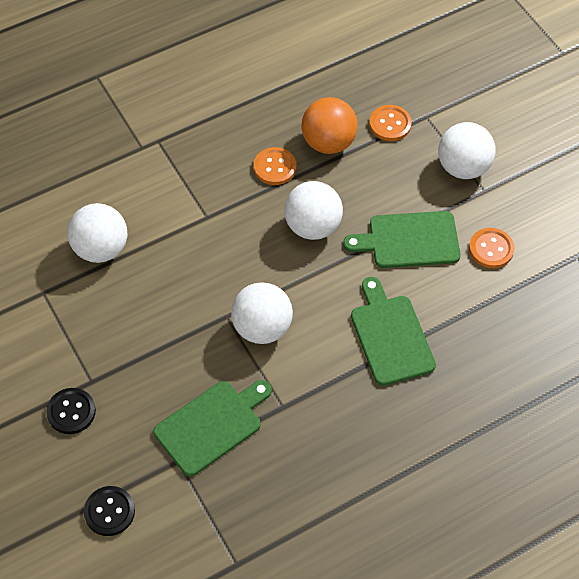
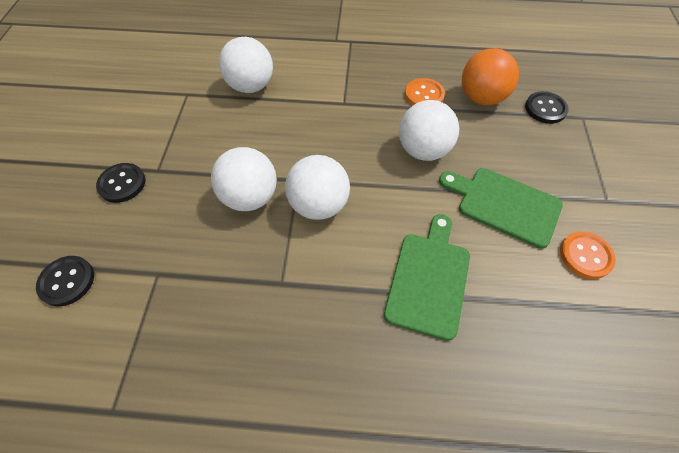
camera: 35 degrees right, 0 degrees up
green cutting board [153,380,272,476] -> none
orange button [369,105,412,141] -> black button [525,91,569,124]
white ball [438,122,496,179] -> white ball moved to [211,147,277,211]

